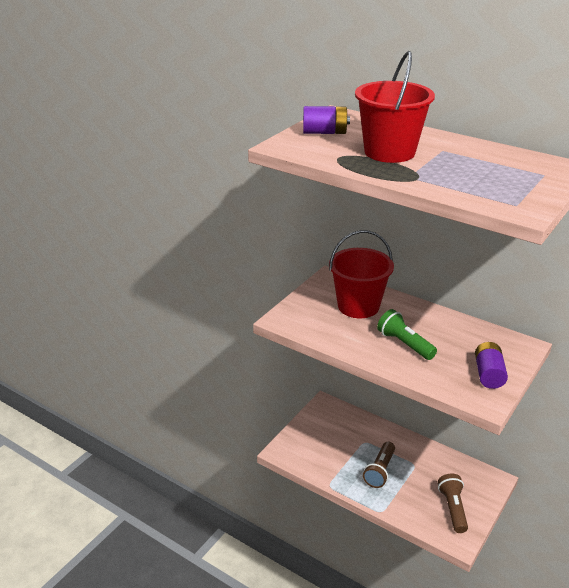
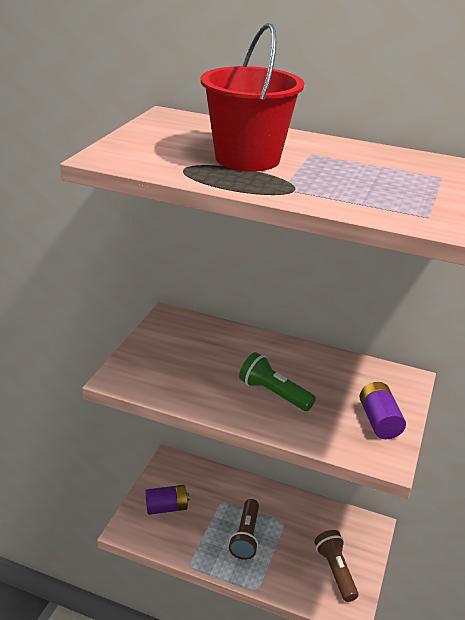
camera: 15 degrees left, 0 degrees up
purple battery [303,106,350,134] -> purple battery moved to [146,485,190,515]
red bucket [329,230,394,318] -> none

